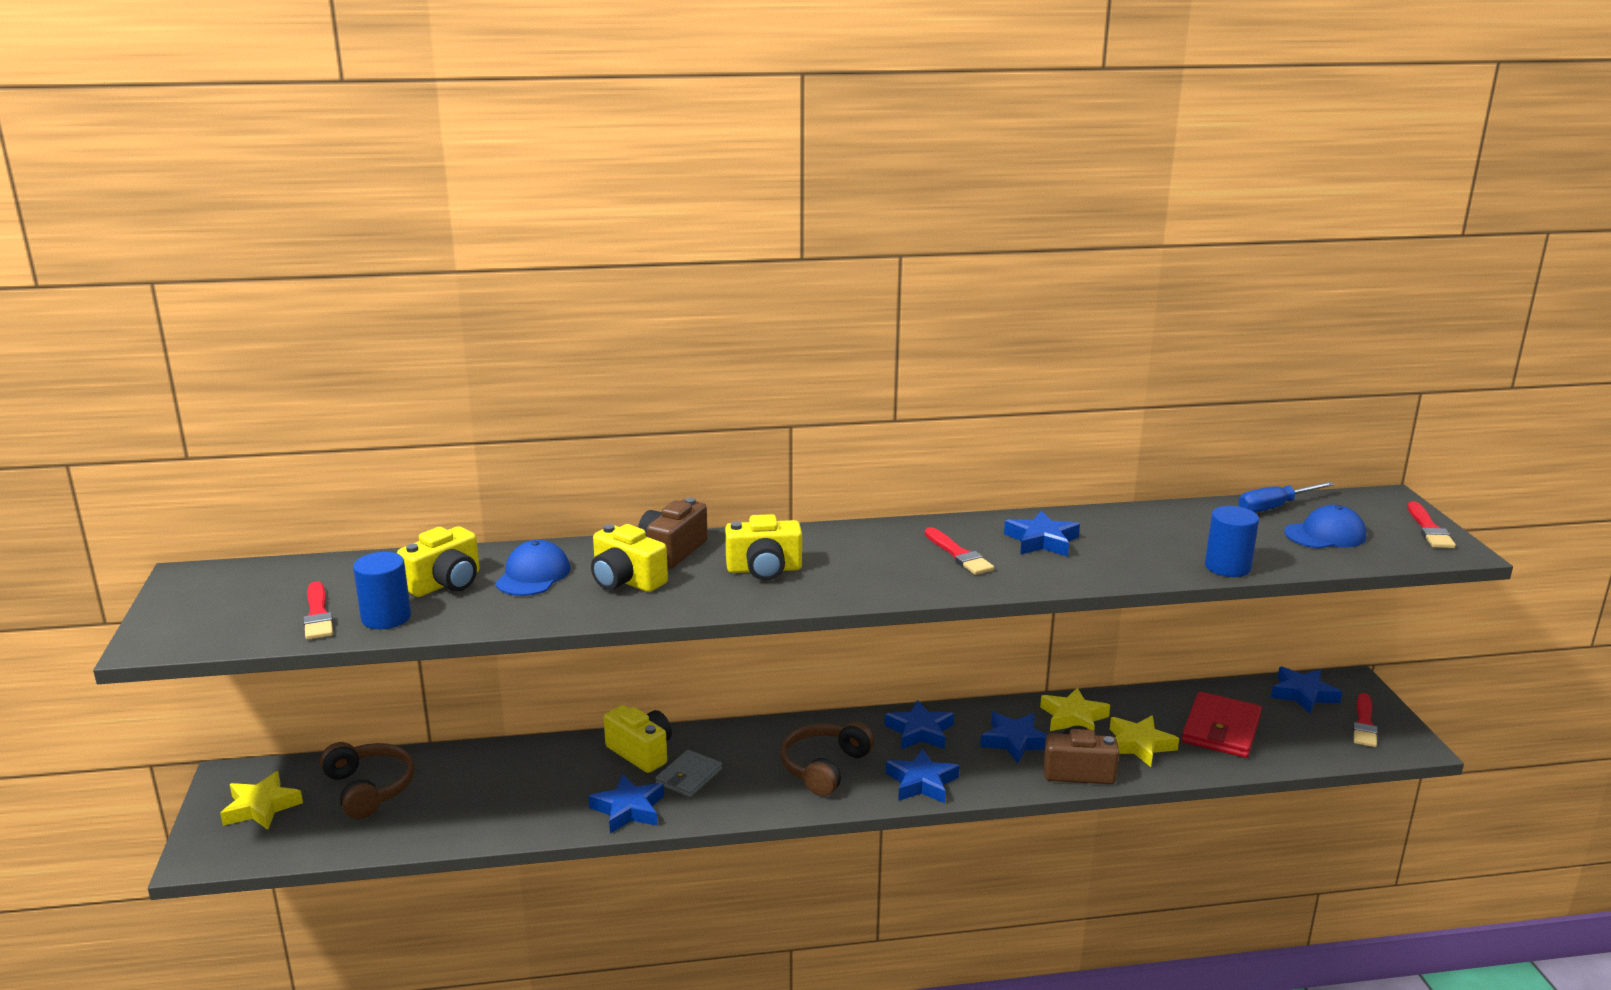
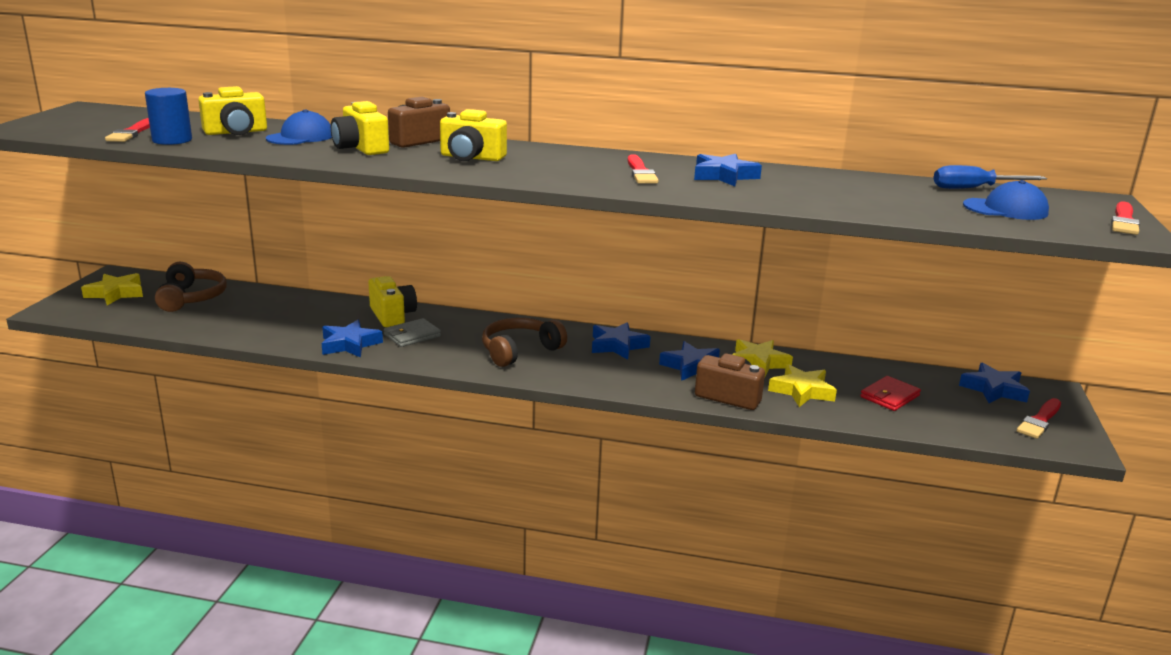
camera: 20 degrees right, 0 degrees up
blue star [886,748,959,803] -> none
red wallet [1182,692,1262,758] -> red wallet [860,376,921,411], size x0.64
blue cylinder [1205,506,1259,577] -> none

